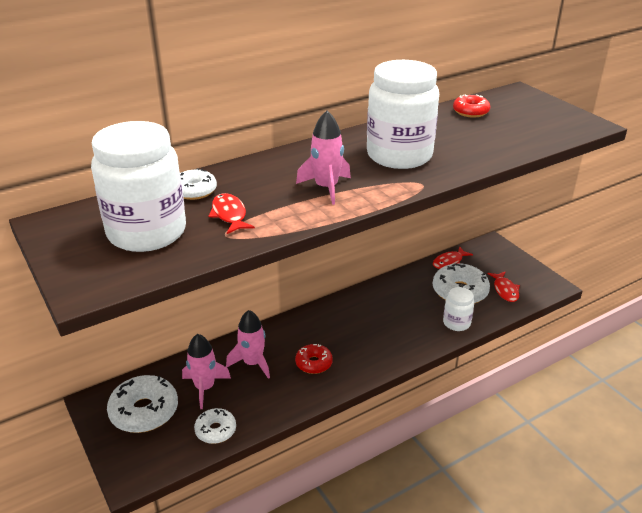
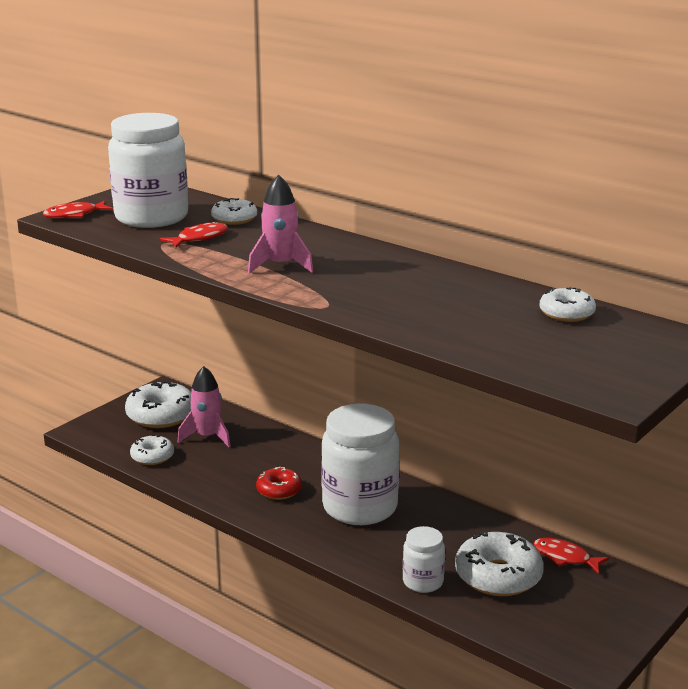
camera: 70 degrees right, 10 degrees down
pink rocket [226,310,270,379] -> none
white jar [367,60,439,169] -> white jar moved to [321,404,399,525]
red donut [453,95,491,118] -> white donut [539,287,596,322]
red fish [488,271,520,302] -> red fish moved to [43,200,113,218]

